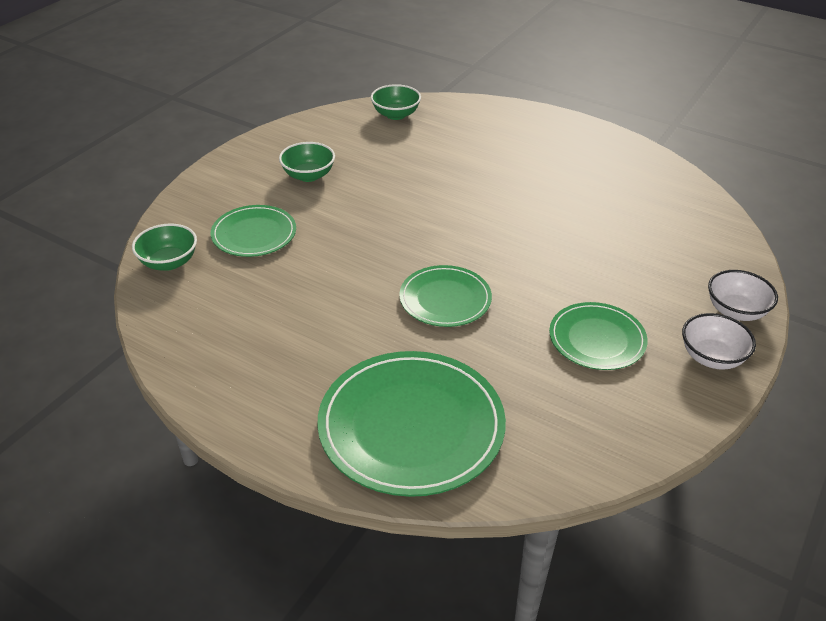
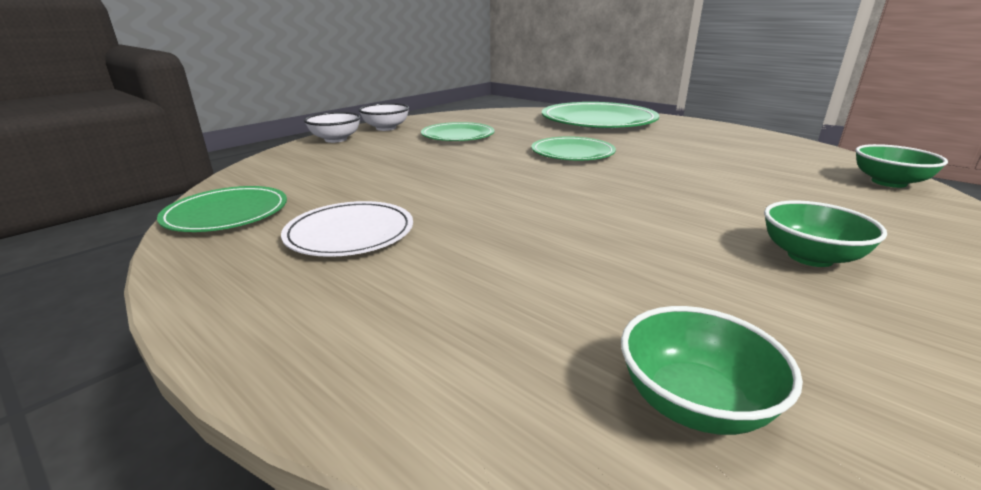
camera: 170 degrees left, 15 degrees down
green plate [211,205,296,257] -> green plate moved to [157,186,287,232]
none -> white plate [281,201,413,257]

